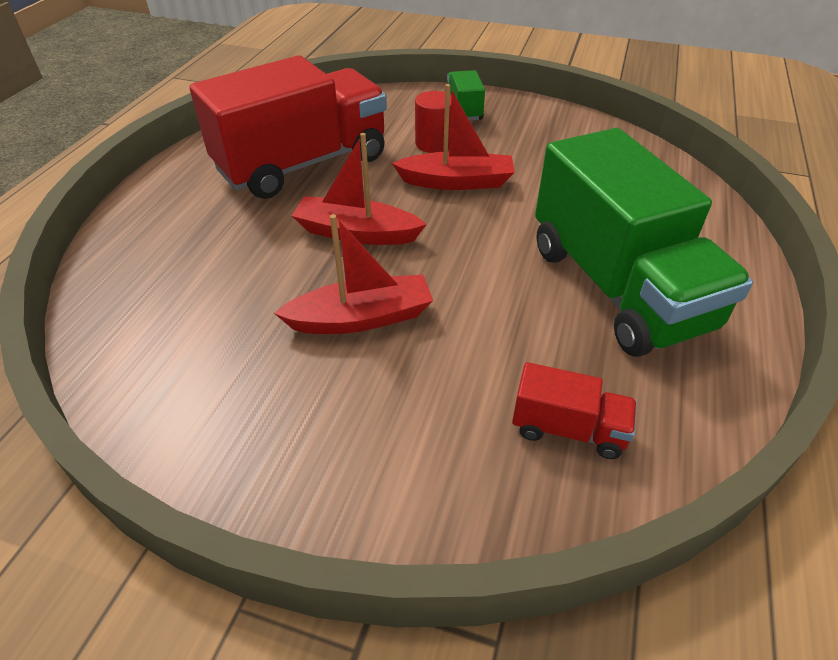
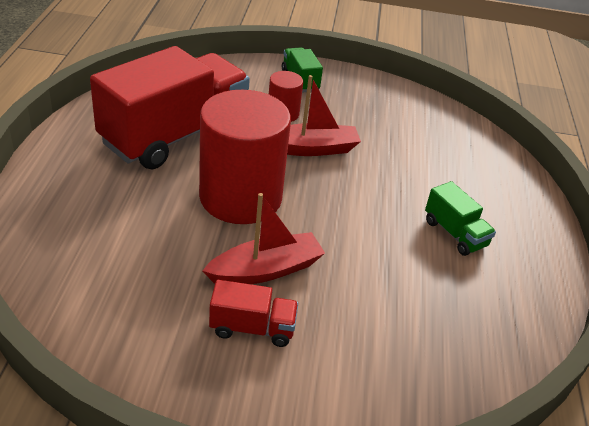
camera: 15 degrees left, 5 degrees down
red boat [292,133,427,245] -> red cylinder [199,90,291,224]
red truck [512,362,637,459] -> red truck moved to [209,280,298,347]
green truck [535,128,753,357] -> green truck [425,181,496,256], size x0.43

